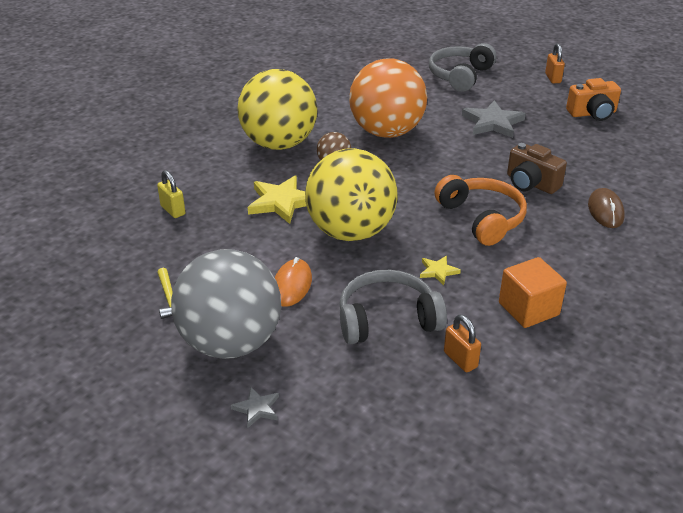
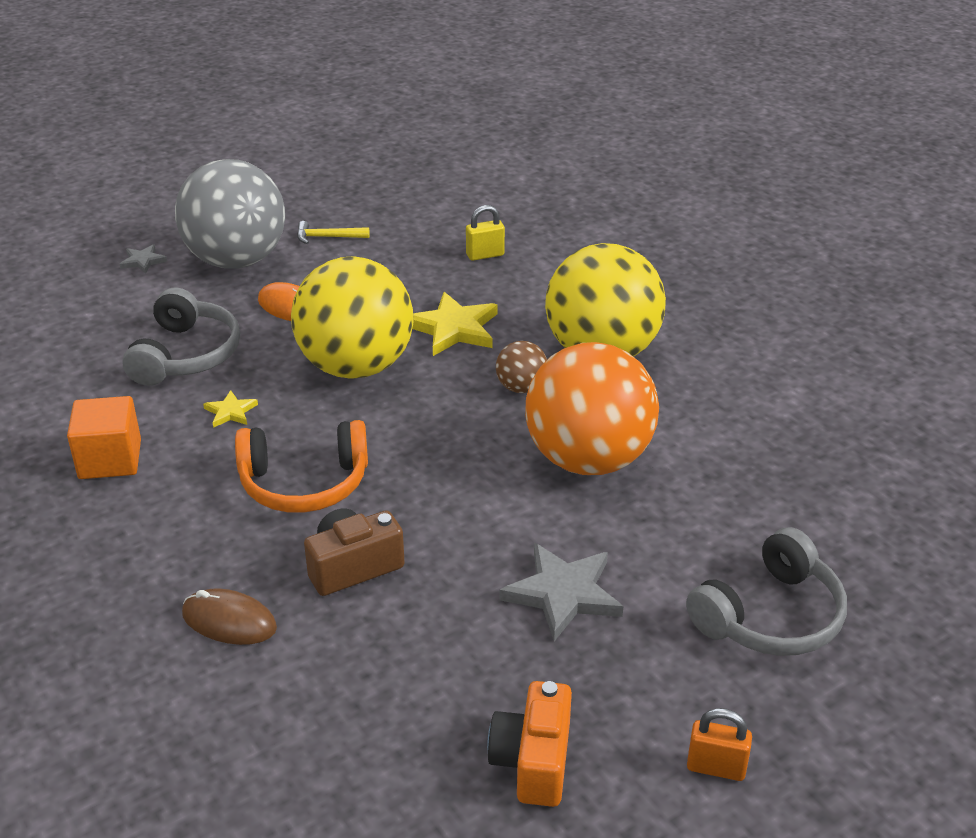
camera: 110 degrees right, 0 degrees up
grey headphones [429,43,497,92] -> grey headphones turned 90 degrees clockwise [686,527,847,656]
orange padlock [444,314,481,372] -> none

